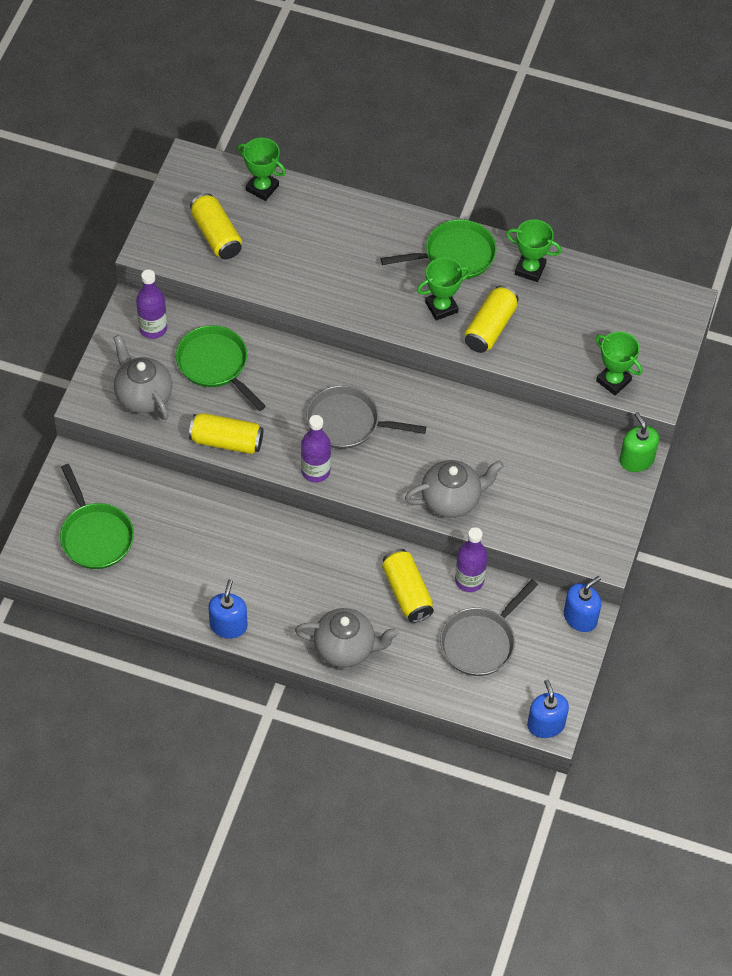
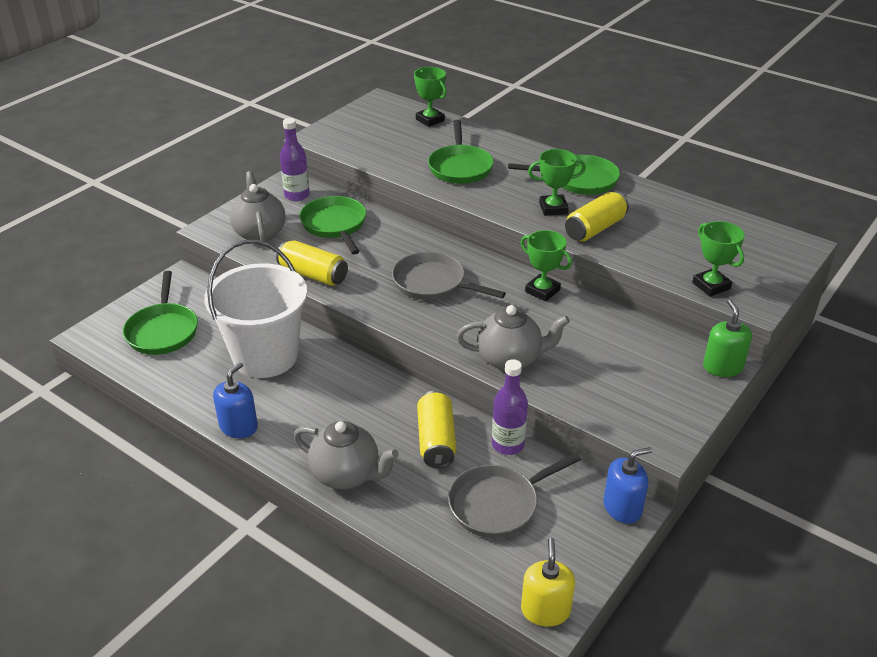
camera: 20 degrees right, 20 degrees down
yellow can [190,193,242,259] -> none
purple bottle [301,415,331,482] -> none
green trophy [506,219,562,282] -> green trophy moved to [520,230,572,302]
blue soap dispenser [527,680,569,738] -> yellow soap dispenser [521,538,575,627]
none -> white bucket [204,240,307,378]
none -> green pan [428,120,494,184]

